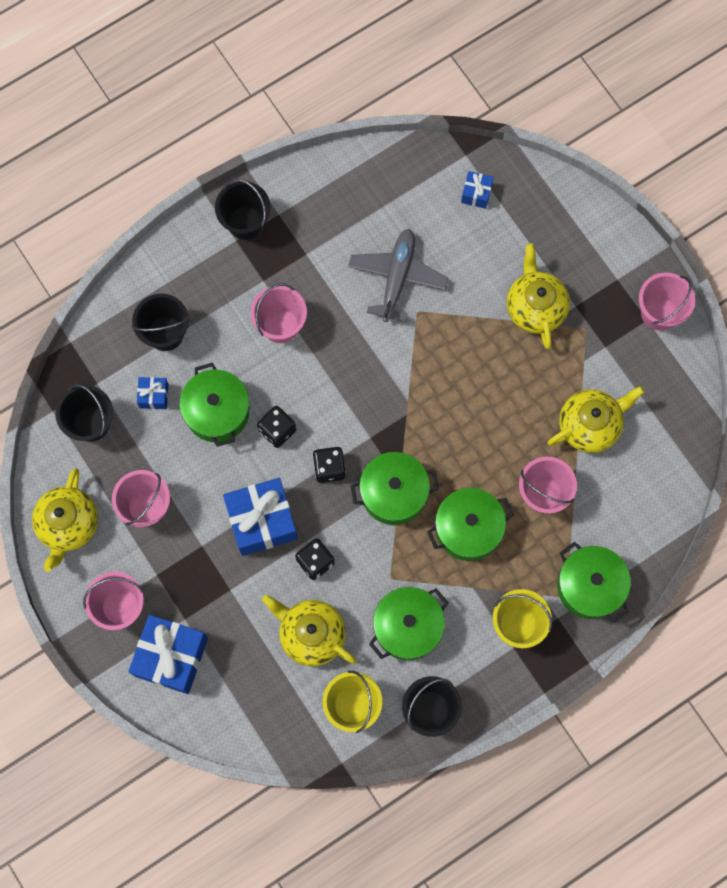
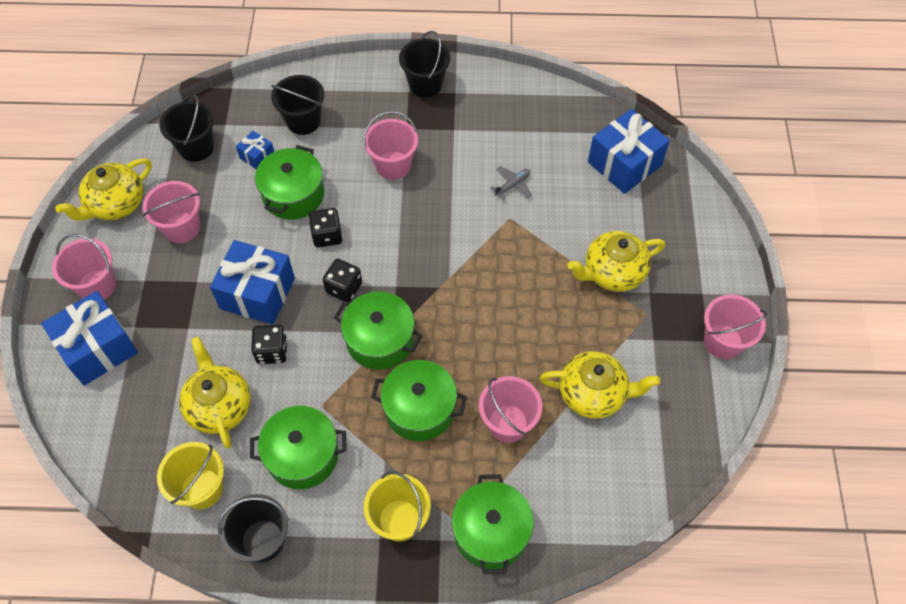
camera: 35 degrees right, 15 degrees down
grey plane [348,229,448,322] -> grey plane [491,166,532,200], size x0.48
blue gift [461,171,494,209] -> blue gift [588,109,670,194], size x2.08
yellow teapot [506,244,570,349] -> yellow teapot turned 135 degrees counterclockwise [567,231,665,292]

